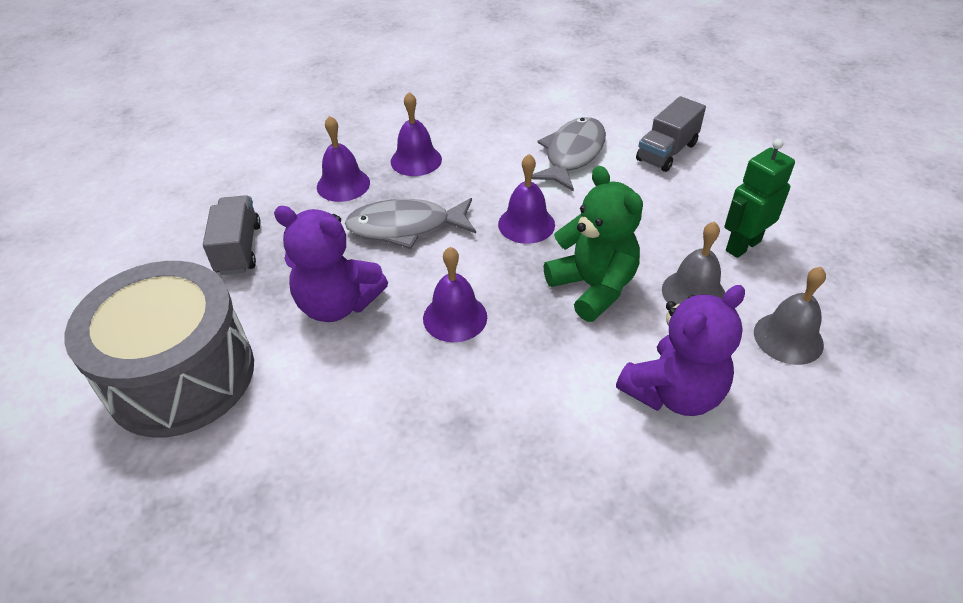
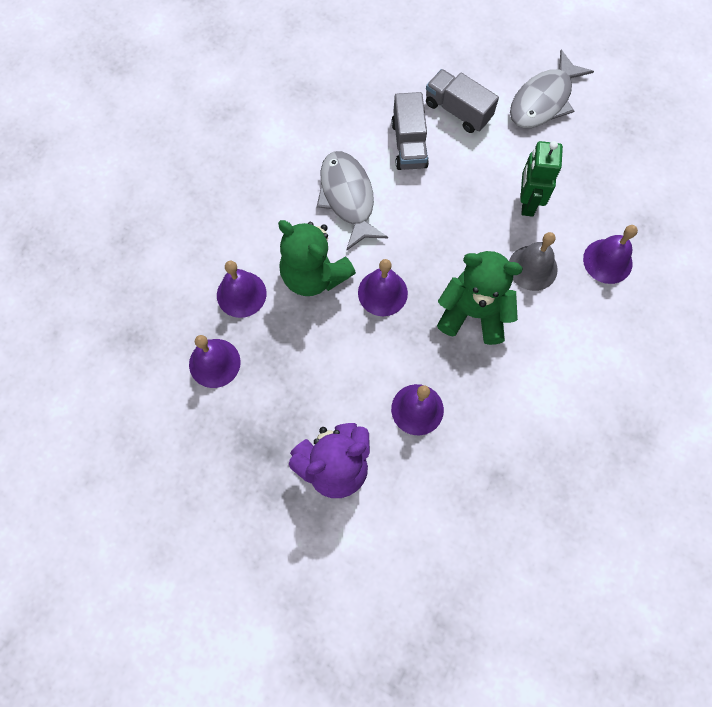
camera: 45 degrees left, 25 degrees up
grey drum [64,261,254,437] -> none
grey truck [203,195,261,275] -> grey truck moved to [426,69,499,133]
grey fish [345,198,476,249] -> grey fish moved to [510,50,594,128]
purple teddy bear [616,285,745,416] -> none
grey bell [754,267,826,365] -> purple bell [583,225,638,284]
none -> green teddy bear [278,220,356,296]

